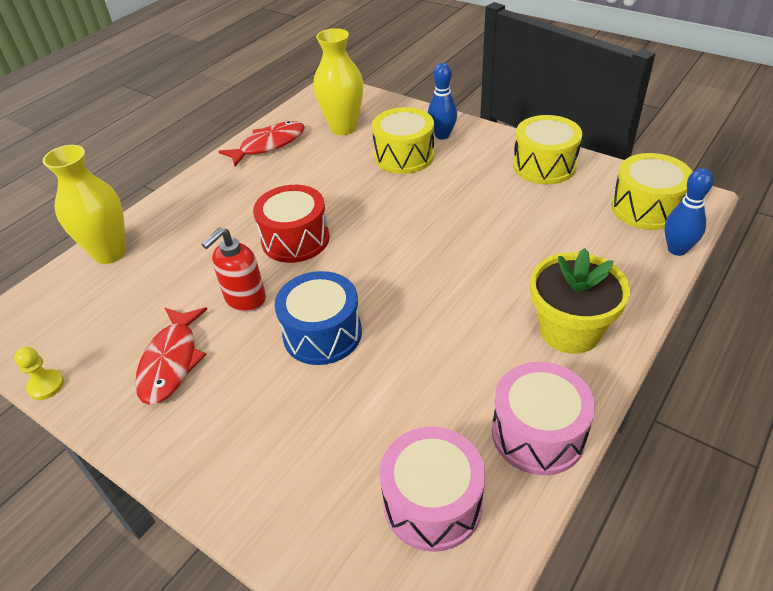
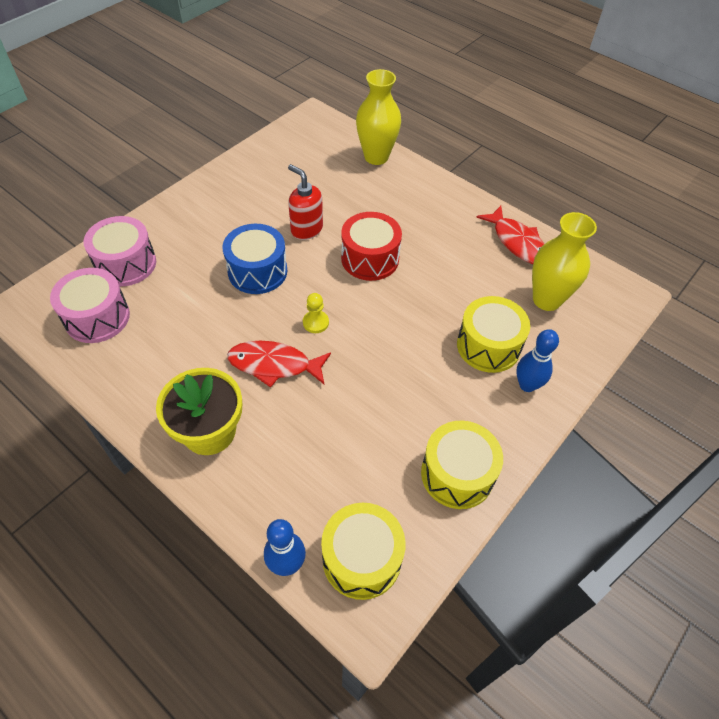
camera: 90 degrees right, 10 degrees up
yellow pawn [14,347,64,400] -> yellow pawn moved to [303,293,329,333]
red fish [135,307,207,405] -> red fish moved to [227,341,331,388]
pink drum [492,362,595,475] -> pink drum moved to [84,216,156,286]

